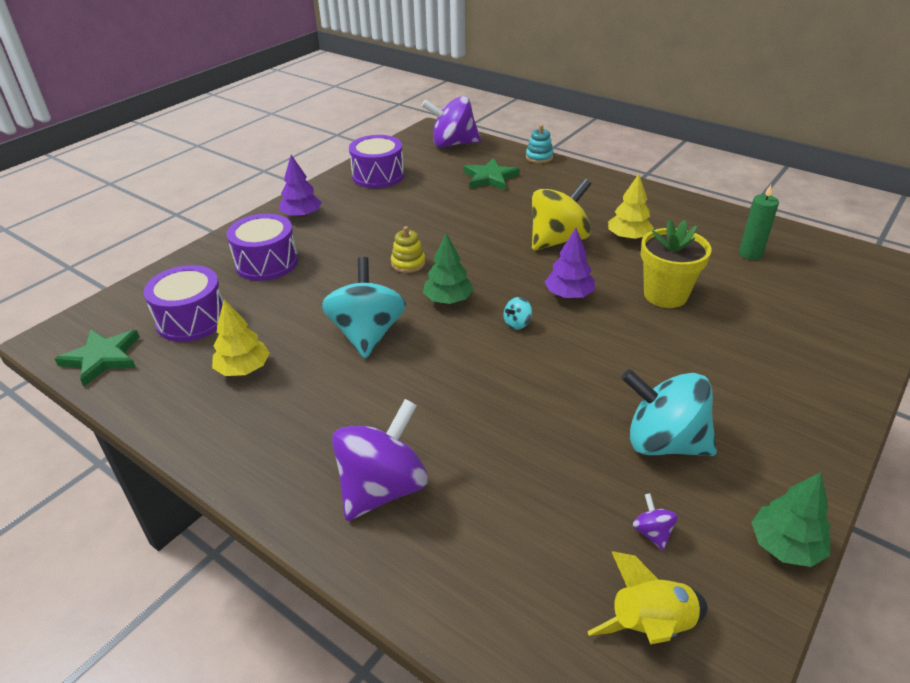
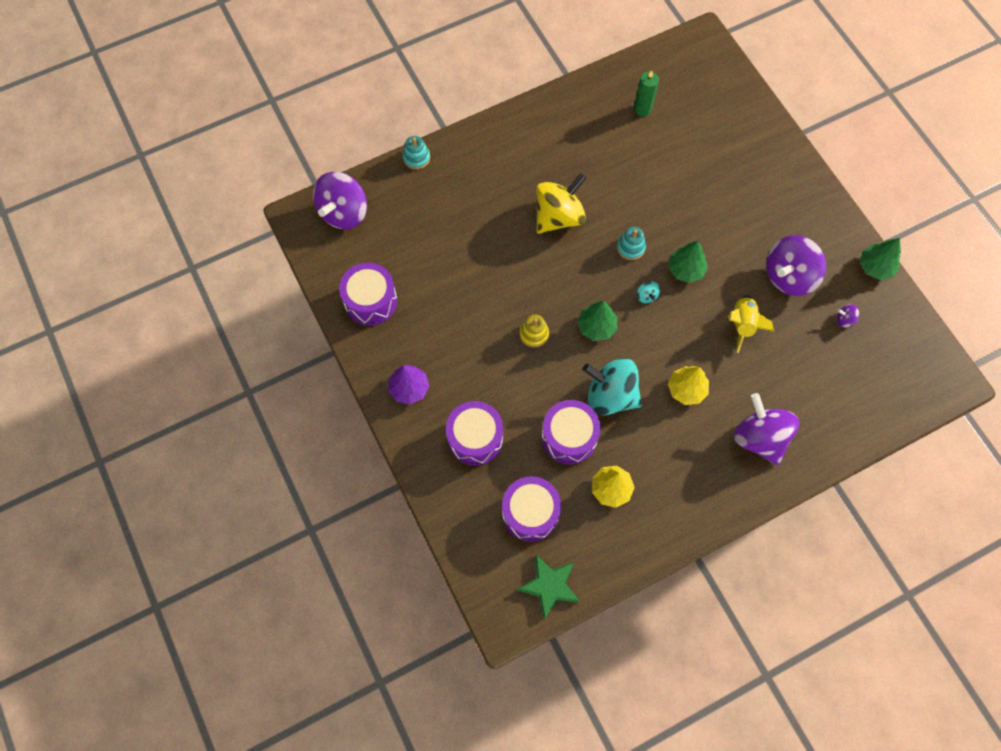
camera: 65 degrees left, 30 degrees up
green star [464,158,520,190] -> none
yellow spinning top [532,178,591,251] -> yellow spinning top turned 60 degrees clockwise [536,173,587,234]
purple tree [545,228,595,298] -> turquoise stacking toy [617,227,646,260]
yellow rocket [587,552,708,644] -> yellow rocket moved to [729,295,774,353]
yellow tree [608,174,654,240] -> yellow tree moved to [668,366,709,405]
turquoise spinning top [621,369,717,456] -> purple spinning top [766,235,826,296]
yellow flower pot [641,219,712,308] -> none
none -> purple drum [542,400,601,464]
none -> green tree [668,241,708,283]

